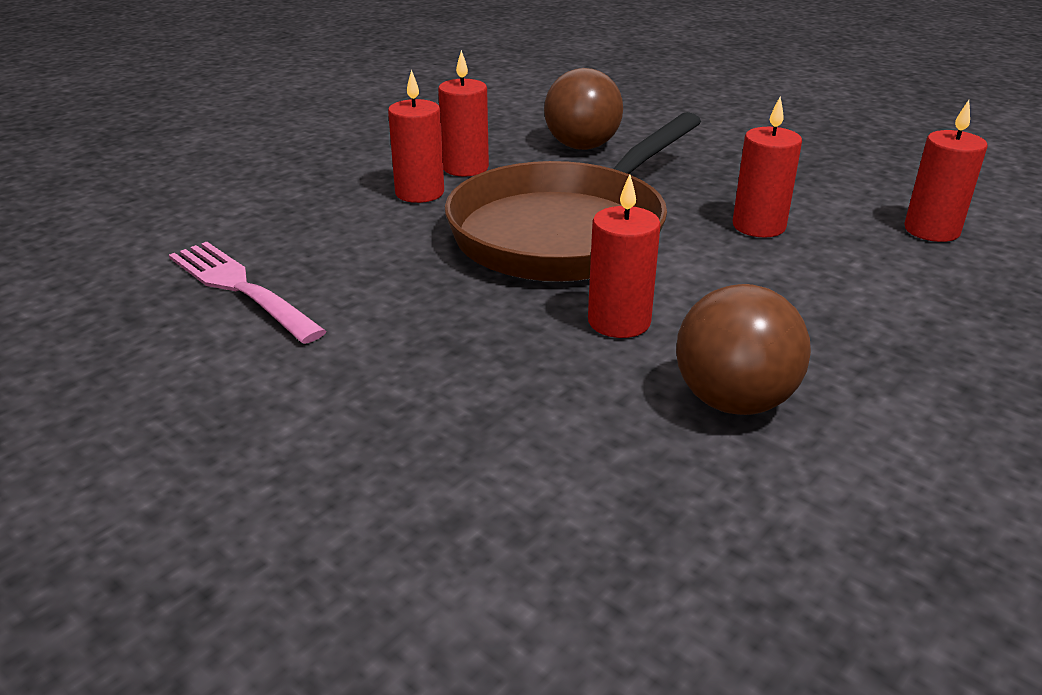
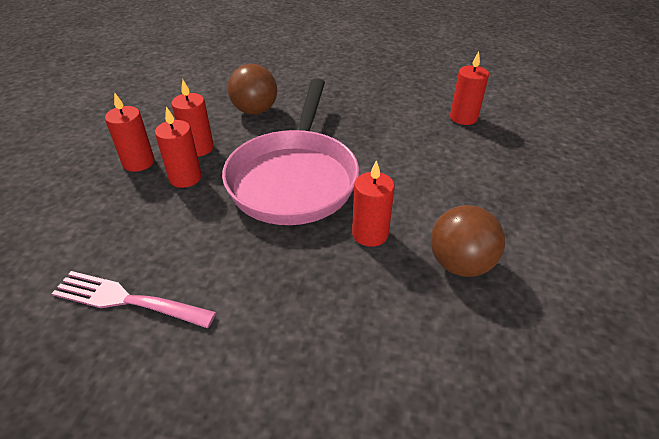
camera: 30 degrees left, 10 degrees up
brown pan [445,112,701,282] -> pink pan [222,78,359,225]
red candle [733,97,802,238] -> red candle moved to [105,92,154,172]

